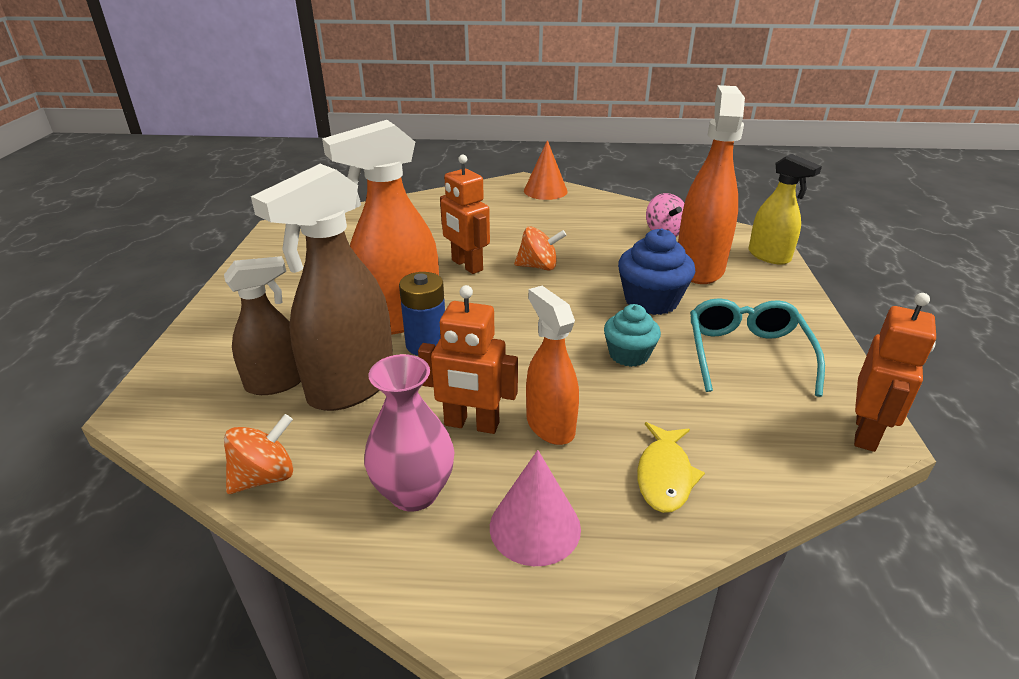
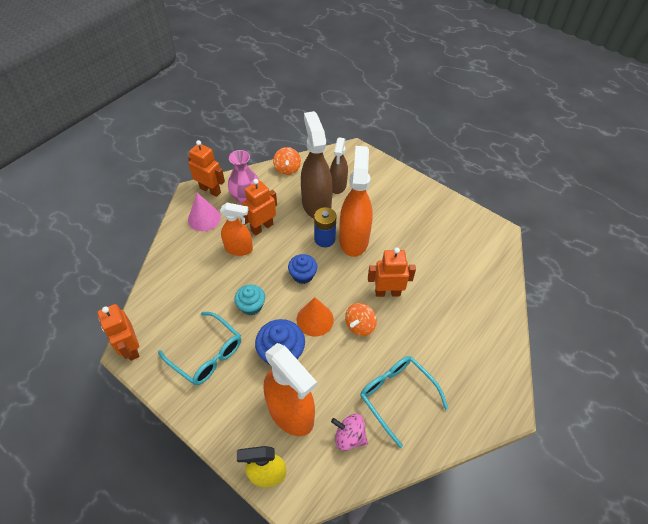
camera: 125 degrees right, 20 degrees up
orange cone [524,140,568,200] -> orange cone moved to [296,297,334,337]
yellow fish [637,422,705,513] -> none
none -> orange robot [188,140,225,197]
none -> blue cupcake [288,254,317,284]
none -> turquoise glasses [360,356,449,448]

